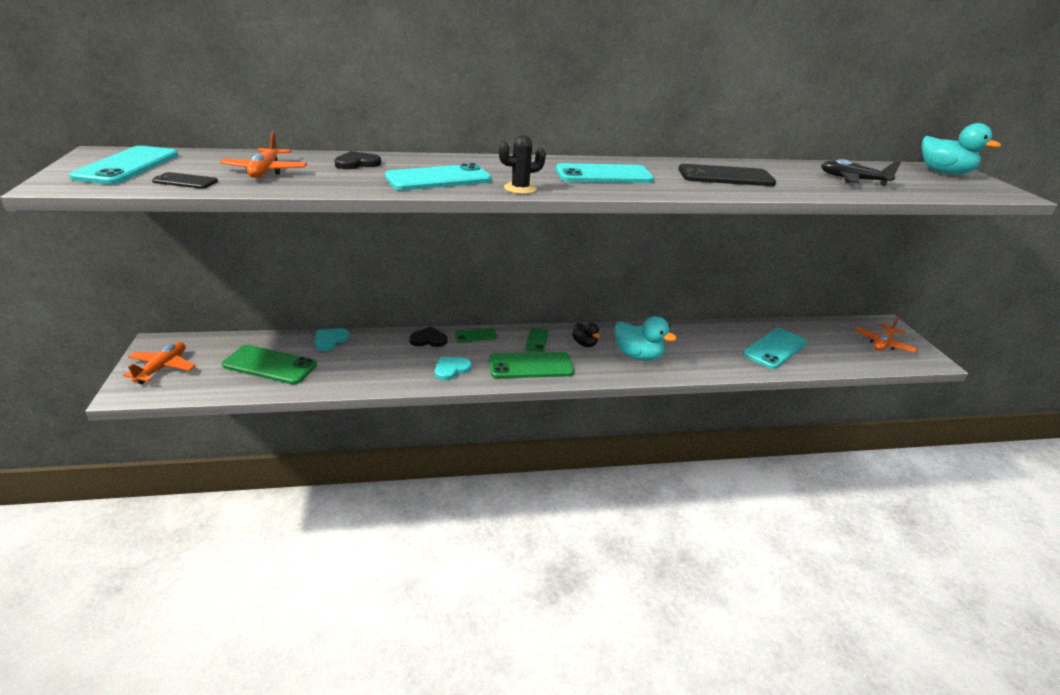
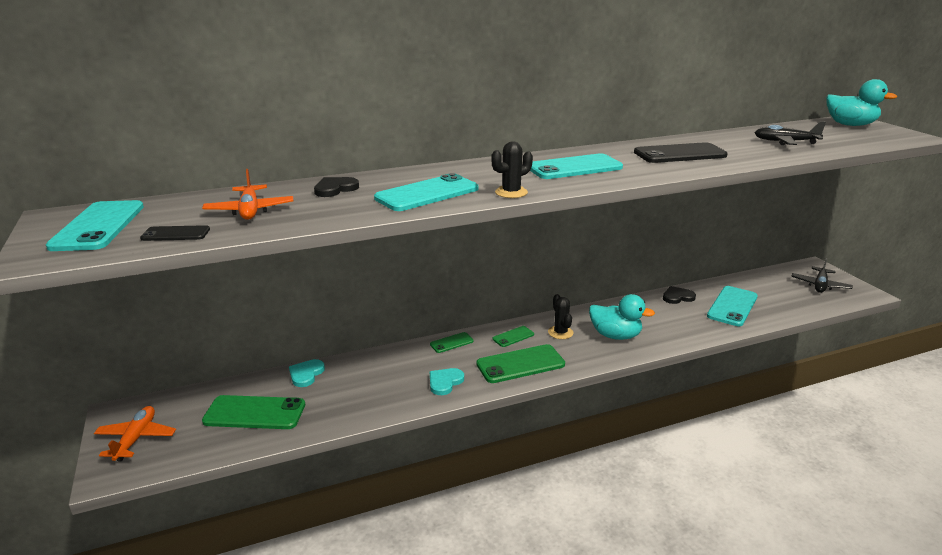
camera: 10 degrees left, 5 degrees down
black heart [409,327,448,347] -> black heart moved to [663,286,696,304]
green phone [525,328,549,352] -> green phone turned 60 degrees clockwise [493,326,534,347]
black duck [572,323,600,347] -> black cactus [548,294,573,339]
orange plane [854,316,917,352] -> black plane [791,258,853,293]

